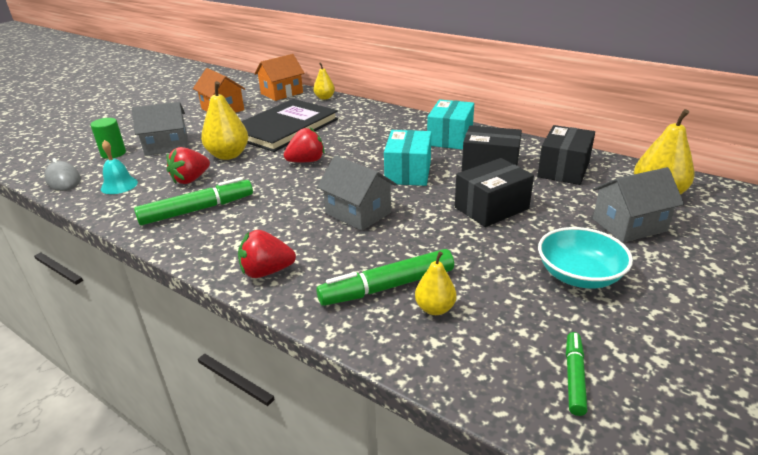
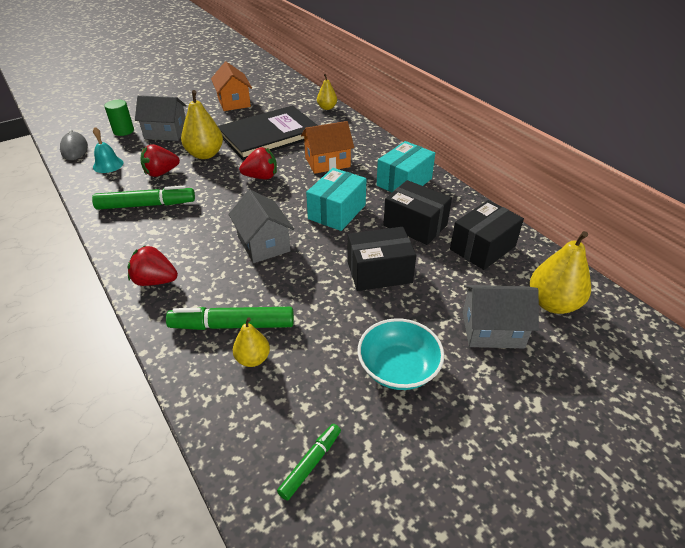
camera: 20 degrees right, 10 degrees up
orange house [254,54,304,101] -> orange house moved to [301,121,354,174]

